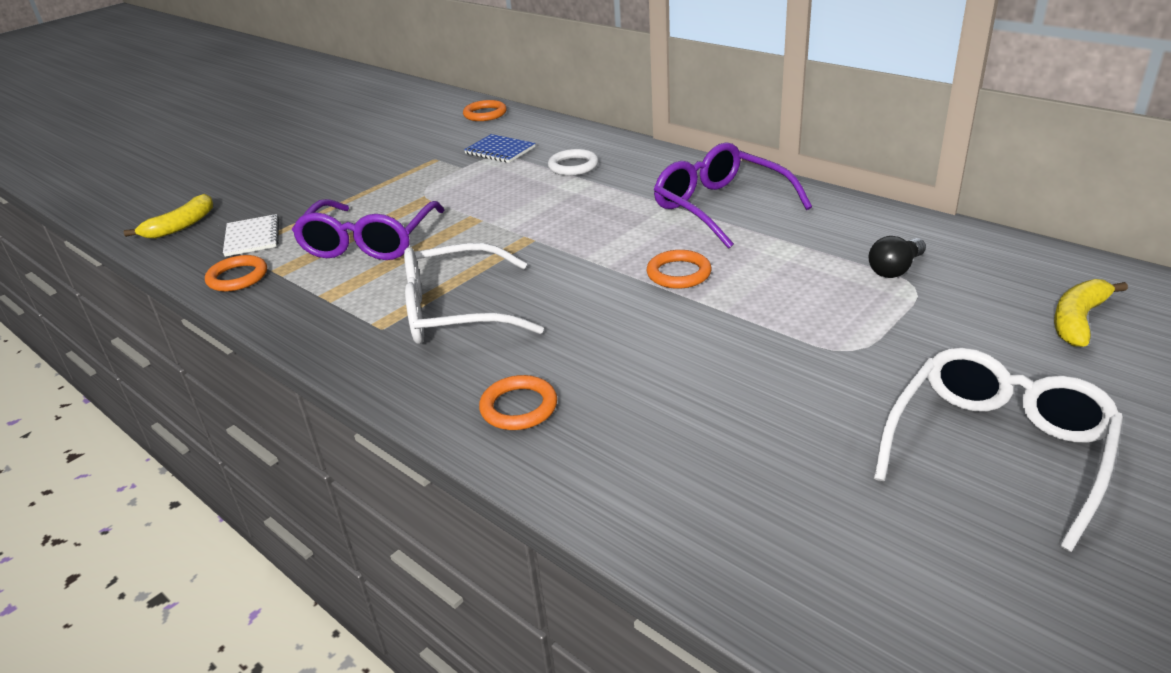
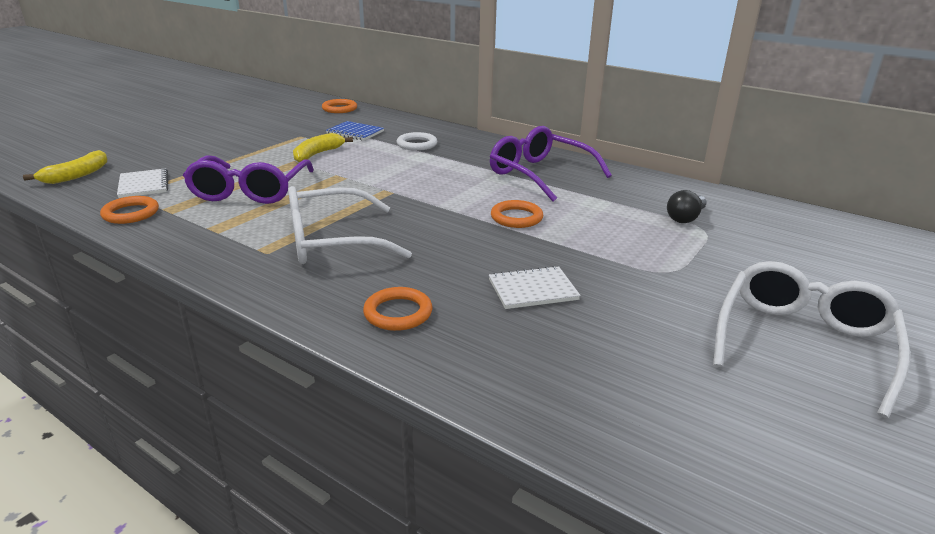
camera: 10 degrees left, 5 degrees down
yellow banana [1054,279,1128,347] -> yellow banana moved to [293,133,353,163]
none -> white notebook [489,266,581,309]

